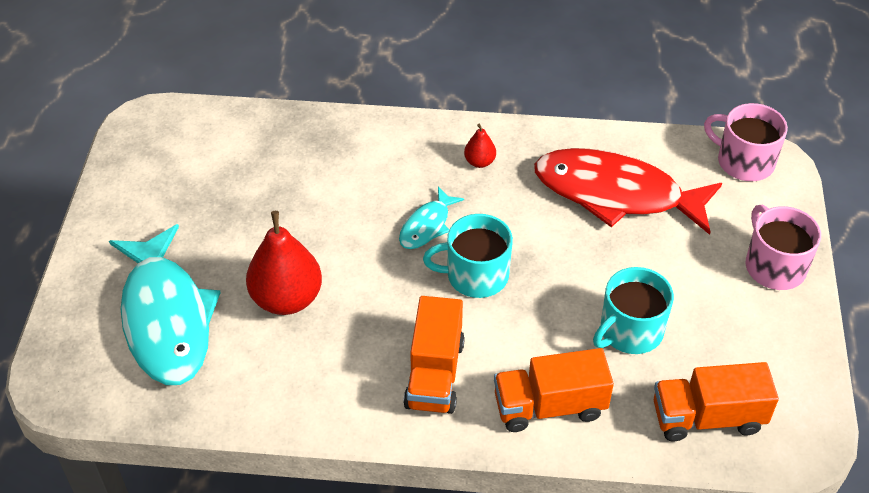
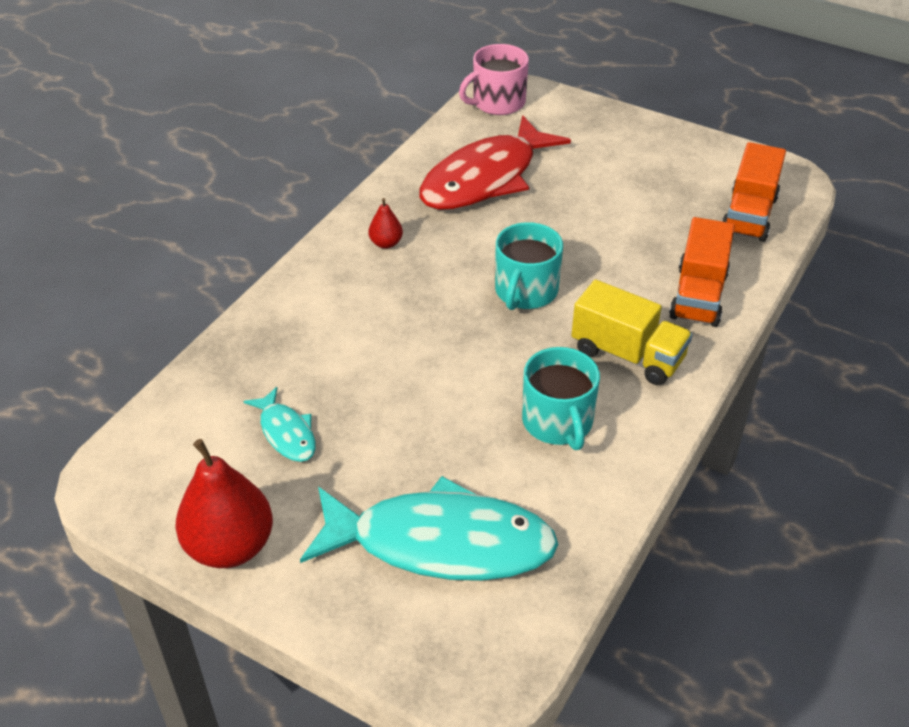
camera: 65 degrees left, 5 degrees down
red pear [246,211,322,315] -> red pear moved to [175,439,273,568]
turquoise fish [399,187,464,249] -> turquoise fish moved to [243,387,316,462]
orange truck [403,296,465,414] -> yellow truck [572,280,693,385]
turquoise mug [593,267,674,354] -> turquoise mug moved to [522,347,600,450]
pink mug [746,205,821,290] -> none

